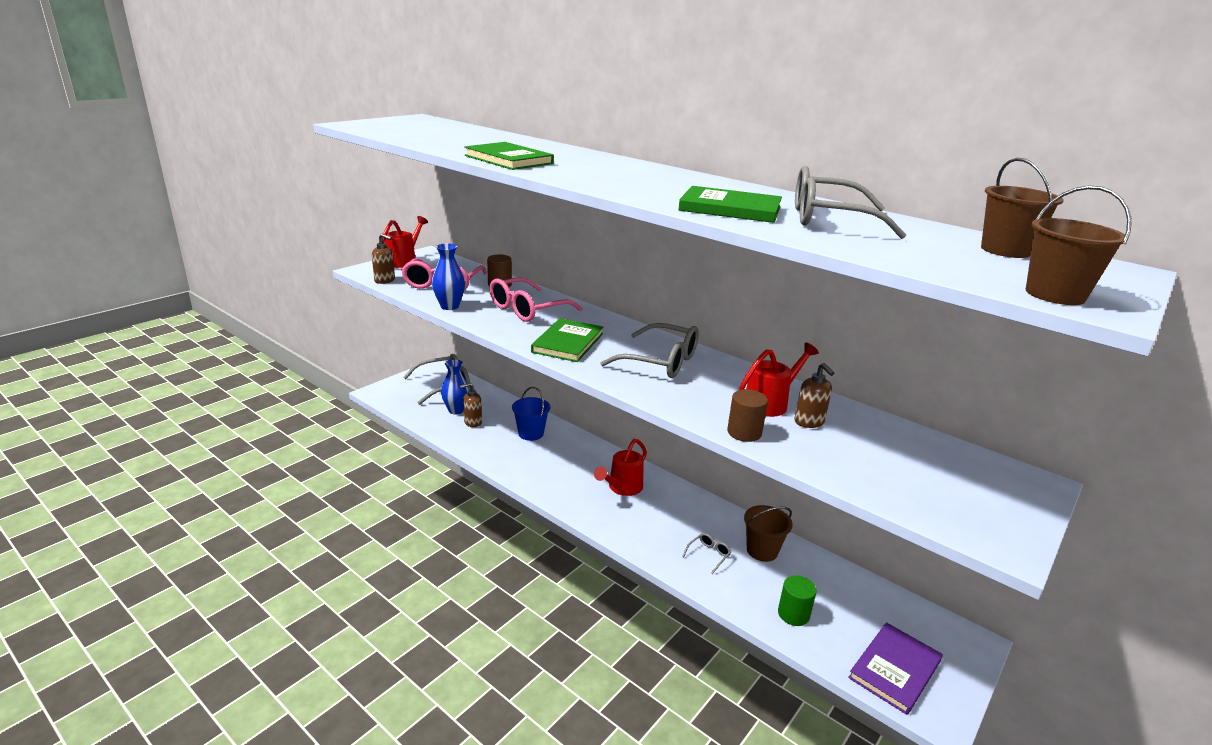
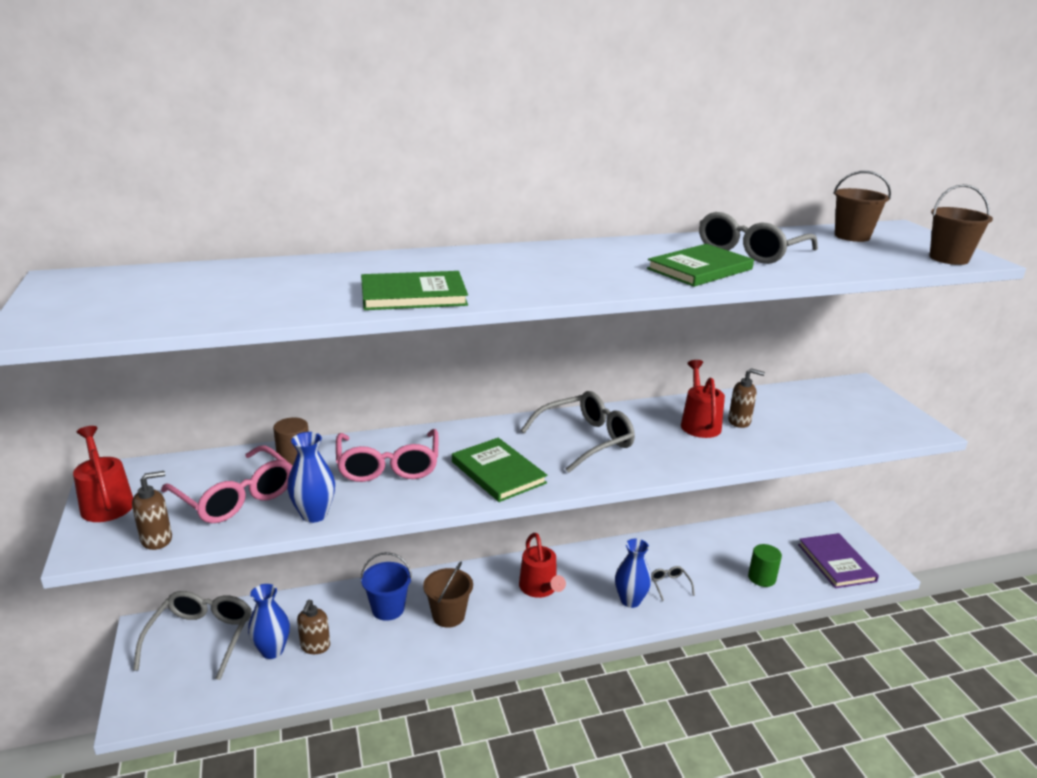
camera: 55 degrees left, 0 degrees up
brown cylinder [727,389,768,442] -> none
brown bucket [744,505,793,562] -> brown bucket moved to [423,562,473,628]
none -> blue vase [615,538,652,608]

